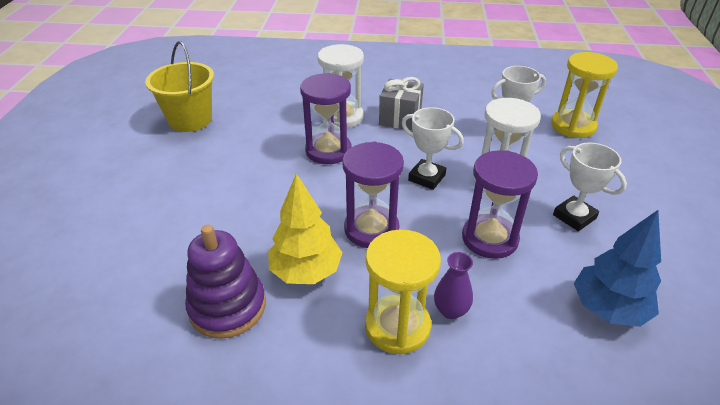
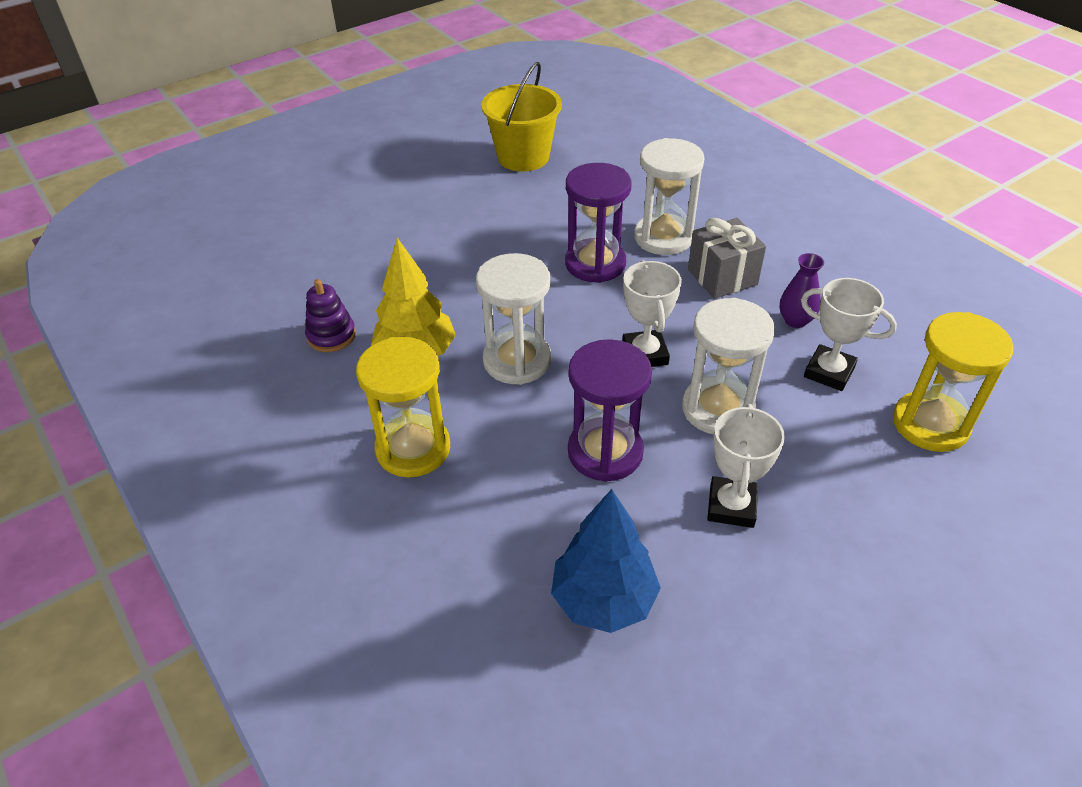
camera: 50 degrees right, 5 degrees up
purple stacking toy [185,225,266,339] -> purple stacking toy [305,279,356,352], size x0.61
purple hourglass [342,142,404,248] -> white hourglass [476,253,551,385]
purple vase [434,252,473,319] -> purple vase moved to [780,253,824,328]

